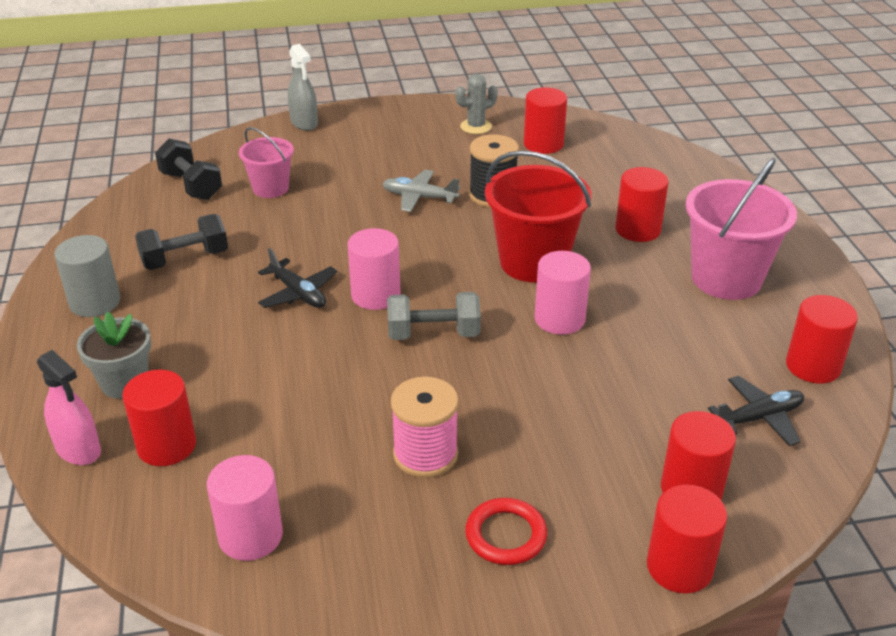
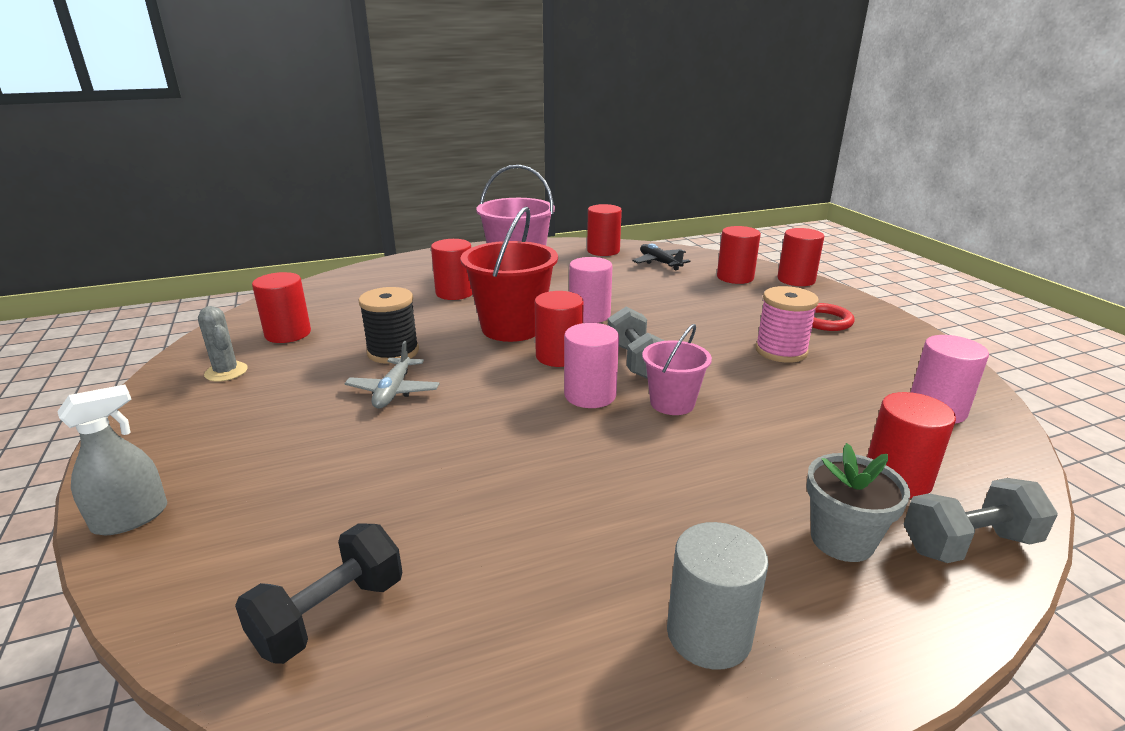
camera: 100 degrees left, 10 degrees down
pink spray bottle [37,350,101,465] -> grey dumbbell [903,478,1058,563]
black dumbbell [135,214,228,270] -> none
pink bucket [239,127,294,198] -> pink bucket moved to [642,324,712,415]
black plane [258,248,338,308] -> none
none -> red cylinder [535,291,584,367]

